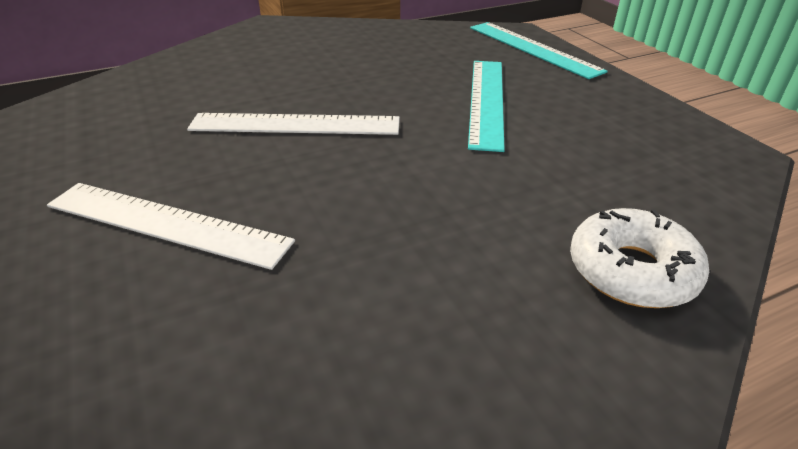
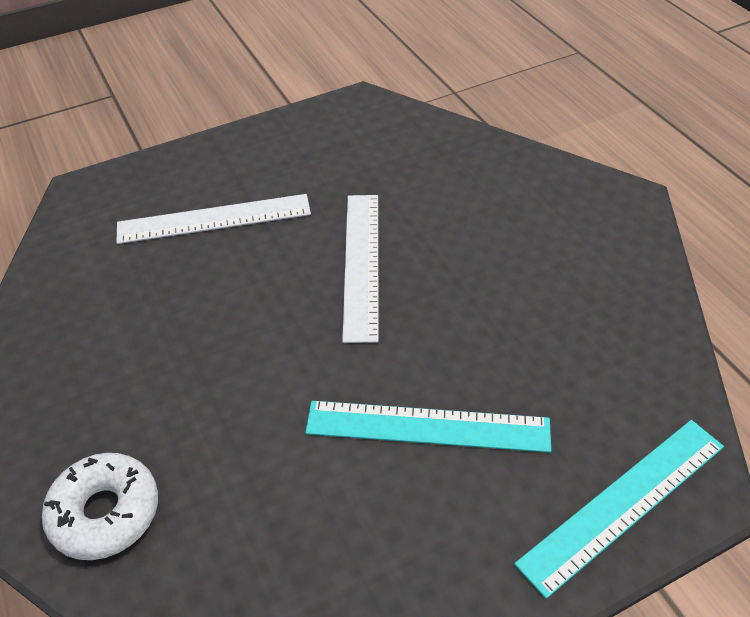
camera: 90 degrees right, 10 degrees up
white ruler [47,183,295,270] -> white ruler turned 60 degrees clockwise [116,194,311,244]

